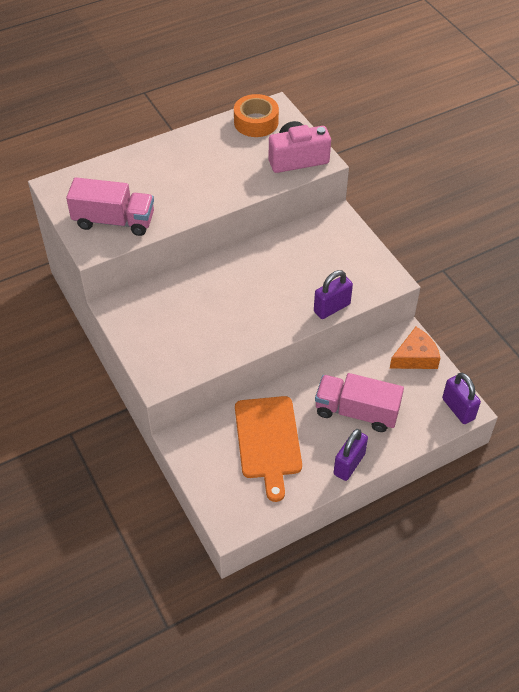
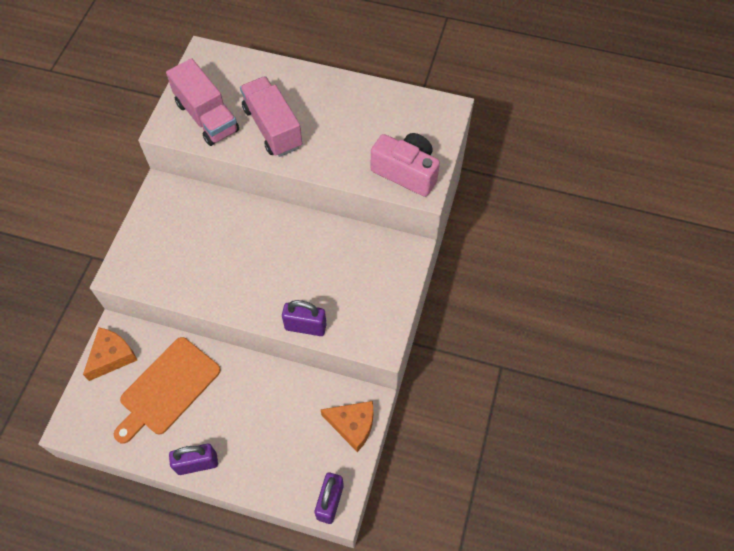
camera: 45 degrees right, 10 degrees up
orange tape [234,94,279,137] -> none
pink truck [315,373,404,432] -> pink truck moved to [240,76,302,157]
none -> orange cheese [83,327,137,381]

